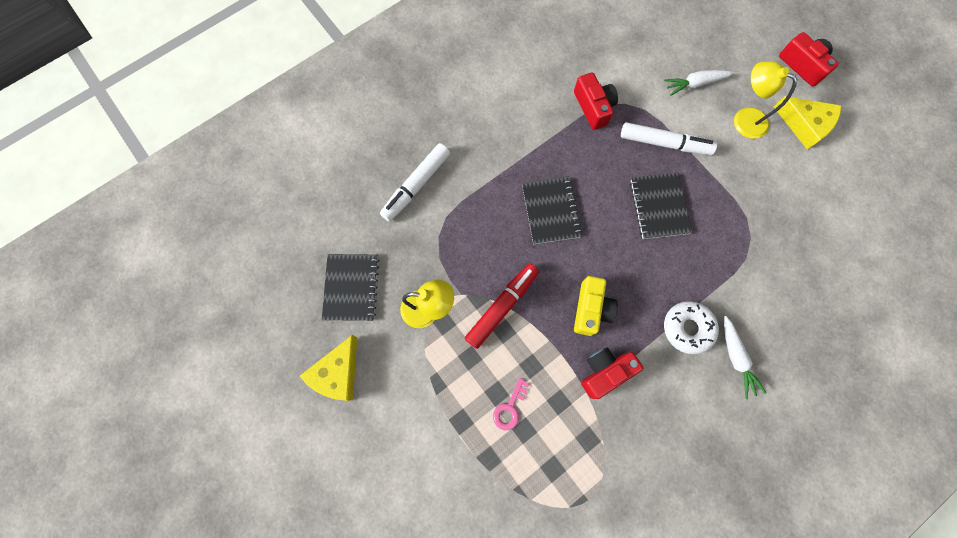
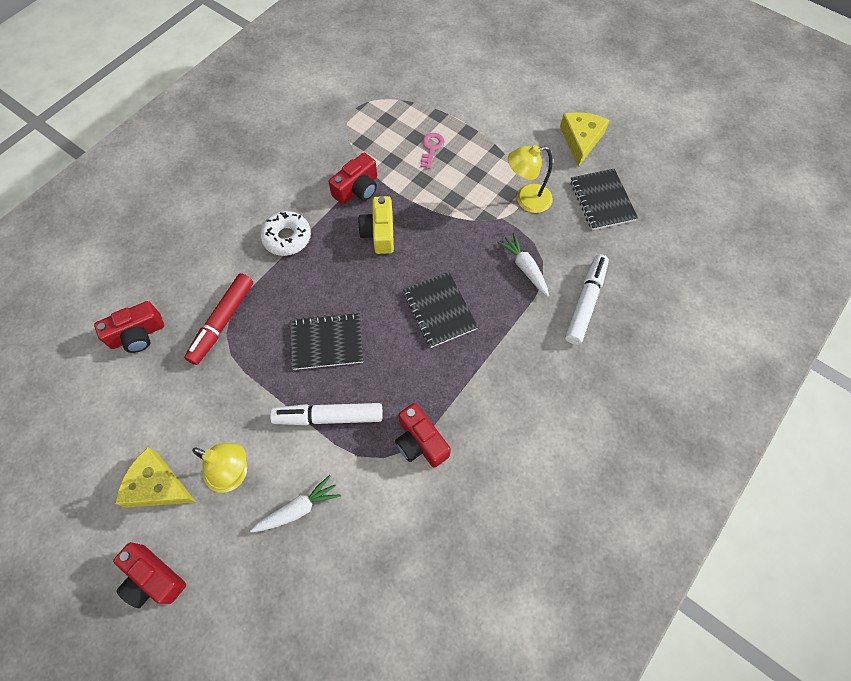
camera: 165 degrees right, 10 degrees down
red marker [465,263,539,349] -> red marker moved to [184,273,253,365]
black notebook [630,173,692,239] -> black notebook turned 75 degrees counterclockwise [290,312,363,370]
white carrot [724,316,766,399] -> white carrot moved to [497,233,549,296]
none -> red camera [94,301,164,353]

